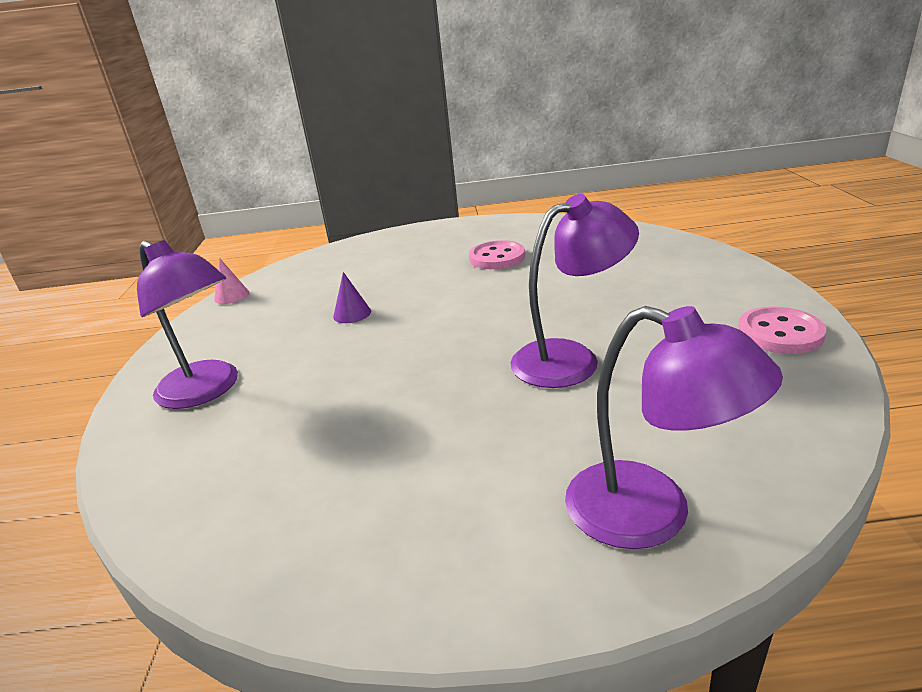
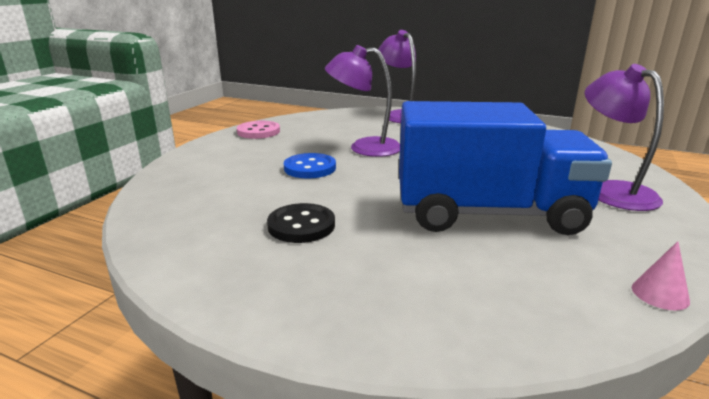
camera: 155 degrees left, 5 degrees down
purple cone [333,272,371,323] -> blue truck [399,101,612,235]
pink button [469,240,525,269] -> black button [267,203,335,243]
none -> blue button [284,153,336,179]

